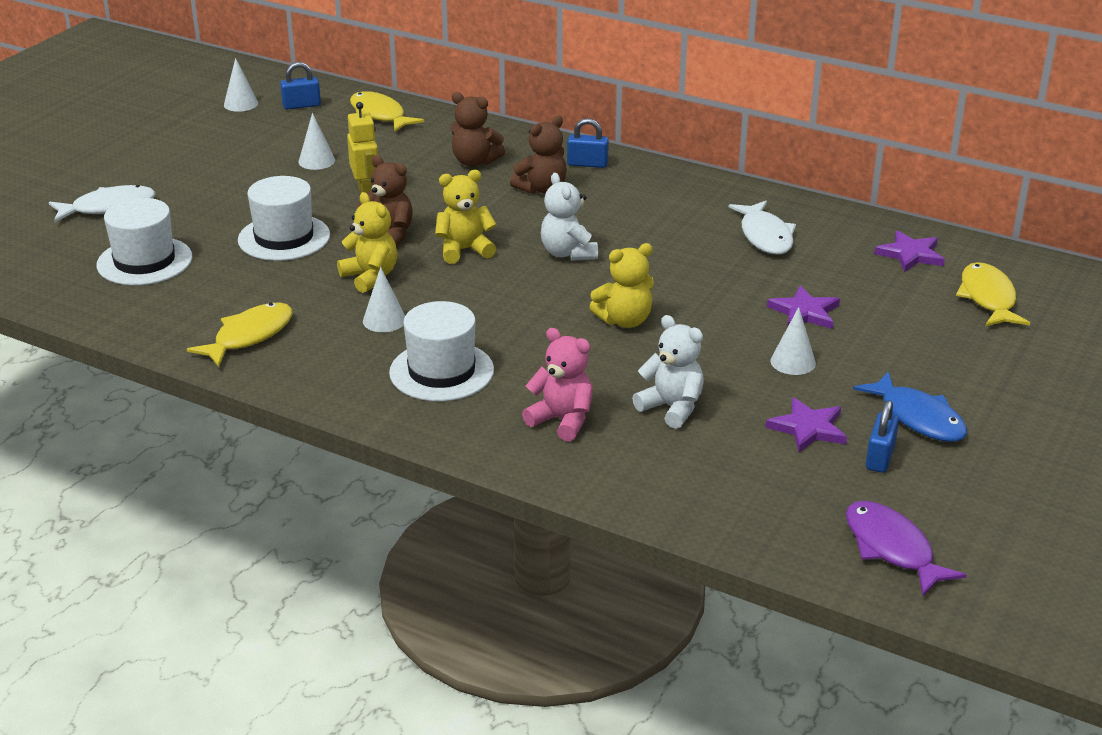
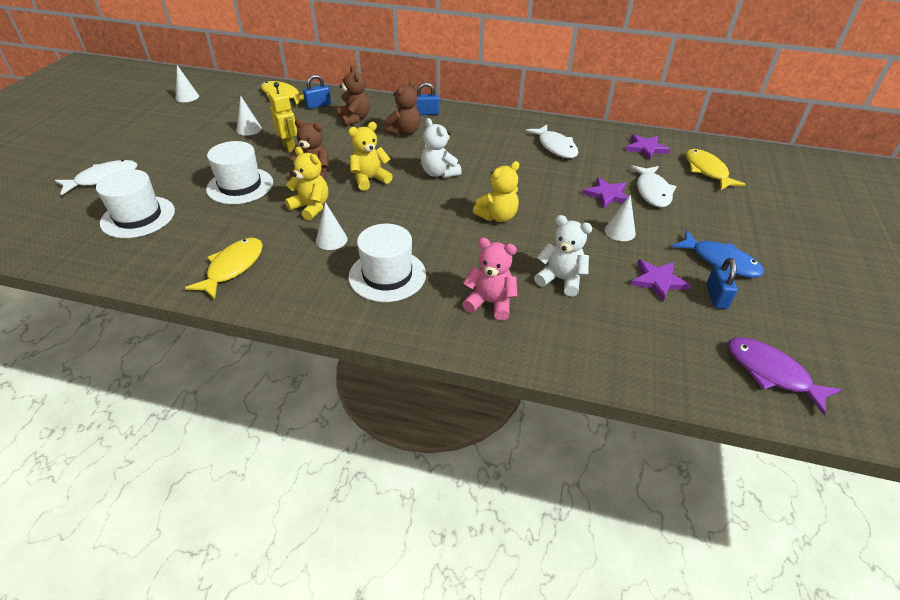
camera: 15 degrees left, 10 degrees up
blue padlock [280,62,321,109] -> blue padlock moved to [303,75,331,109]
brown teddy bear [451,92,505,167] -> brown teddy bear turned 120 degrees counterclockwise [338,66,370,126]
none -> white fish [631,165,677,208]

